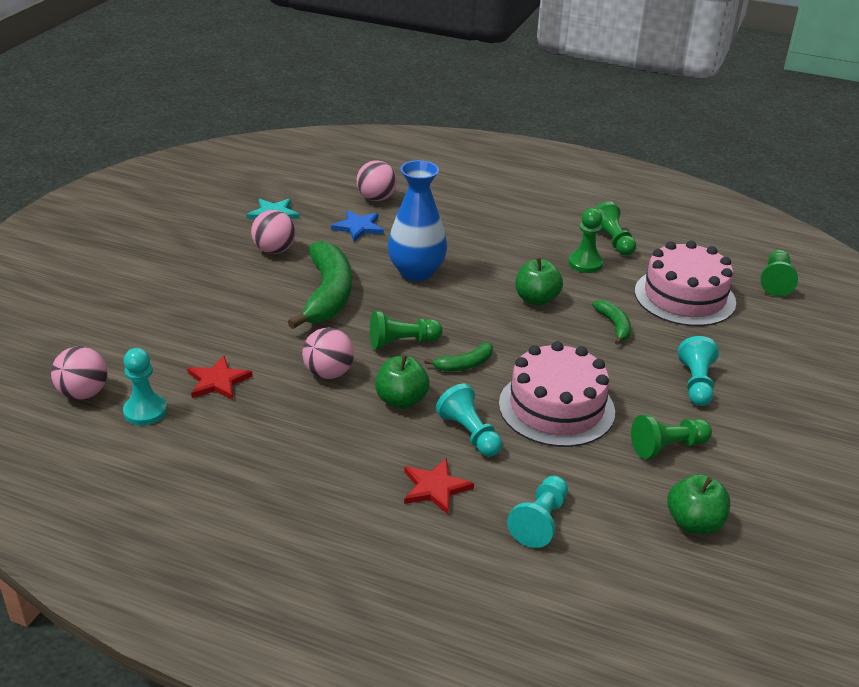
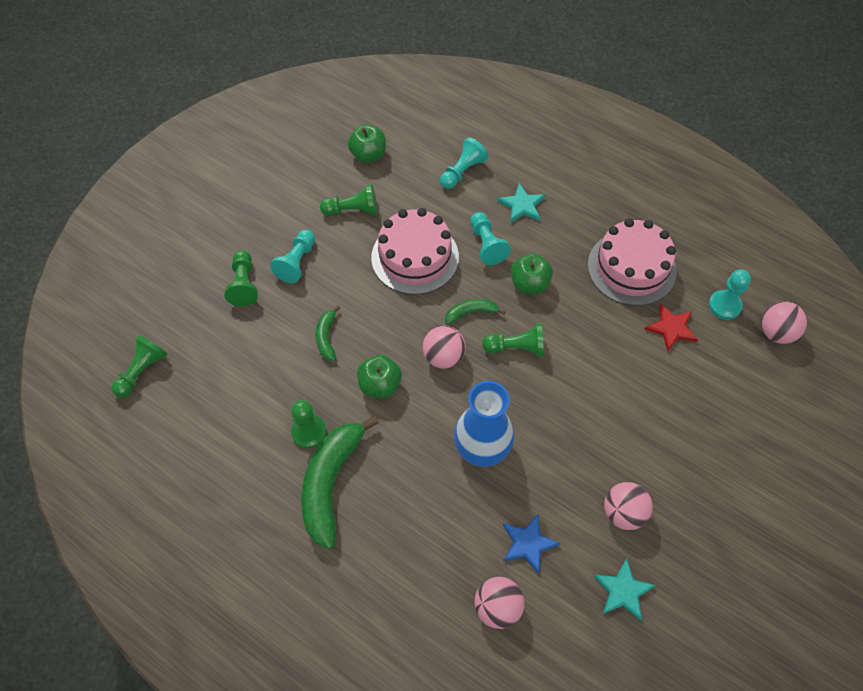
camera: 165 degrees left, 25 degrees up
green banana [288,241,352,329] -> green banana moved to [301,416,379,550]
pink ball [302,327,354,379] -> pink ball moved to [423,326,466,369]
red star [404,458,474,514] -> turquoise star [497,183,545,223]
green pawn [595,201,636,255] -> green pawn moved to [225,250,258,306]
pink cake [635,241,736,326] -> pink cake moved to [588,218,677,306]

